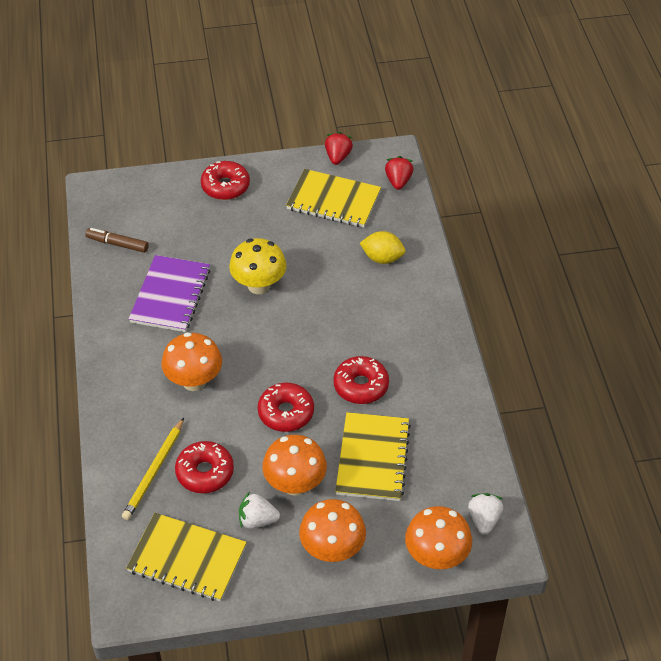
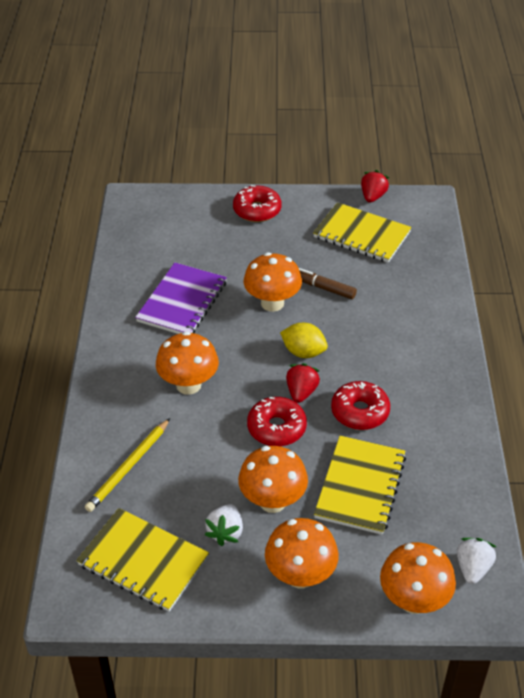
camera: 10 degrees right, 5 degrees down
brown marker [85,228,149,253] -> brown marker moved to [299,268,357,299]
red donut [175,441,234,493] -> none
yellow mushroom [229,238,287,294] -> orange mushroom [244,253,302,312]
white strawberry [239,491,280,529] -> white strawberry turned 90 degrees counterclockwise [205,504,243,546]
yellow lemon [360,231,406,264] -> yellow lemon moved to [280,323,328,358]
red strawberry [385,156,414,190] -> red strawberry moved to [286,363,320,403]

